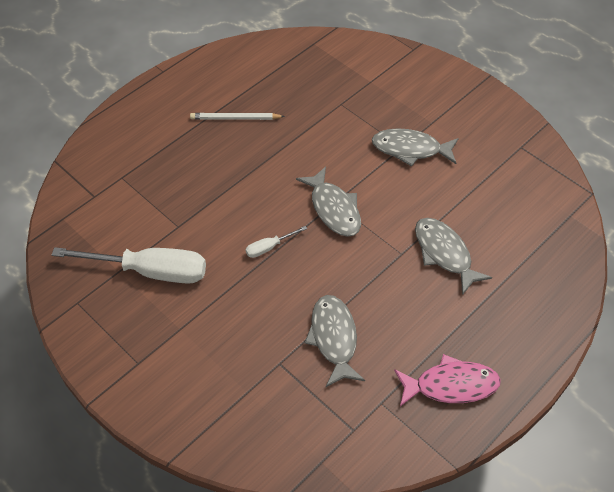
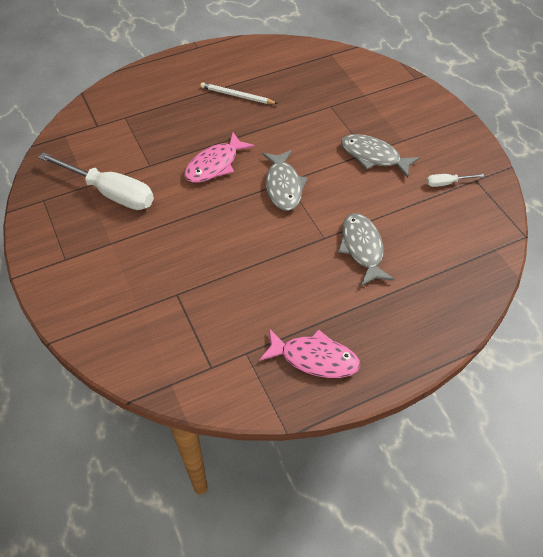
camera: 20 degrees right, 0 degrees up
white screwdriver [246,226,307,258] -> white screwdriver moved to [427,174,484,187]
grey fish [305,295,365,387] -> none
none -> pink fish [184,132,254,183]

